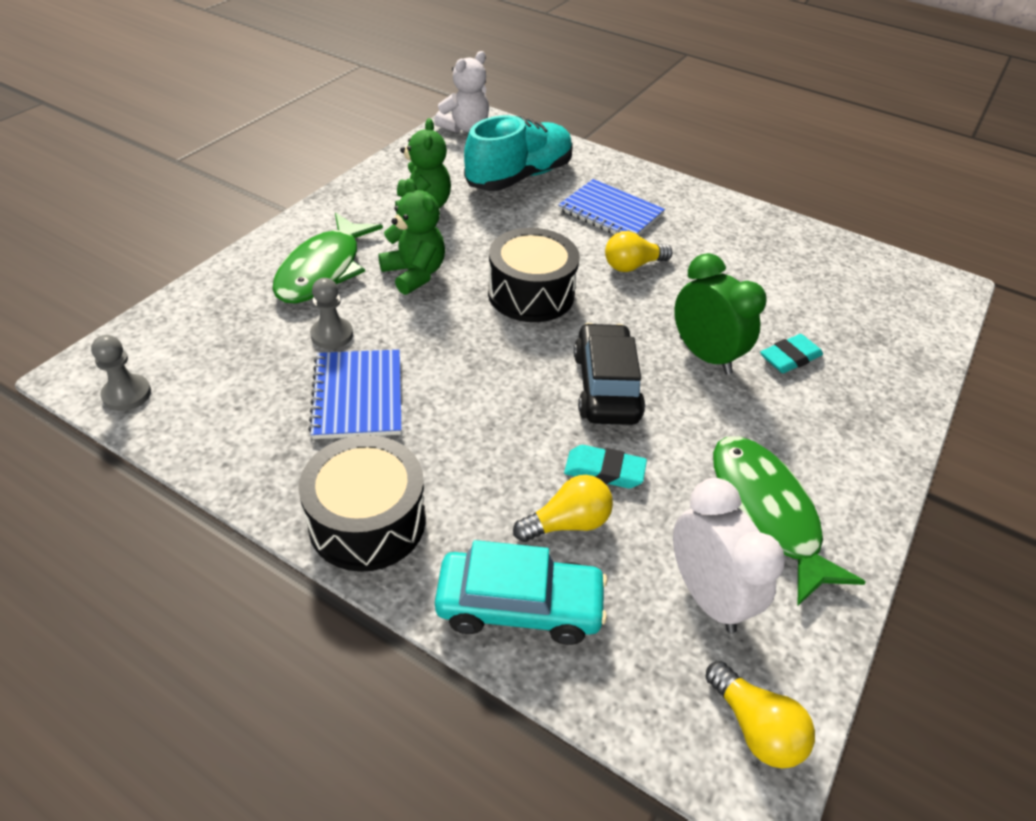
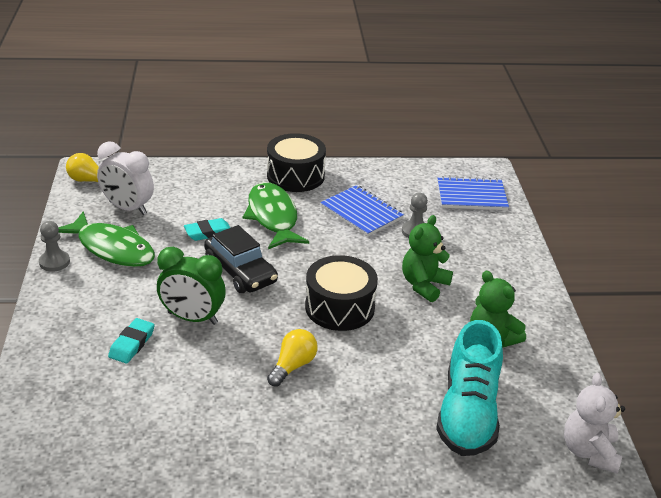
camera: 145 degrees right, 10 degrees down
grey pawn [91,335,151,411] -> grey pawn moved to [39,221,70,272]
green fish [272,213,383,304] -> green fish moved to [243,182,309,249]
green teddy bear [378,178,445,295] -> green teddy bear turned 105 degrees clockwise [402,215,453,302]
turquoise car [435,540,607,645] -> none
yellow light bulb [513,475,613,542] -> none
blue notebook [558,179,665,235] -> blue notebook moved to [437,176,509,210]

